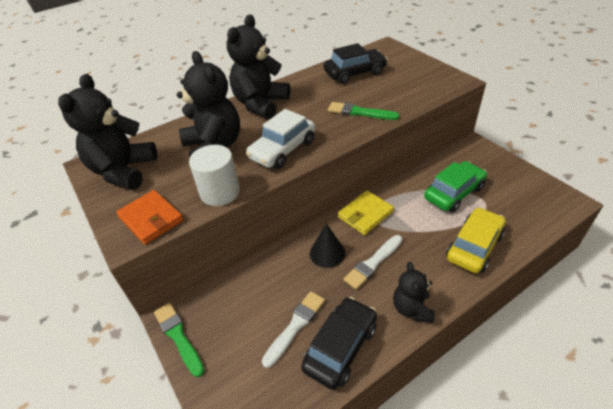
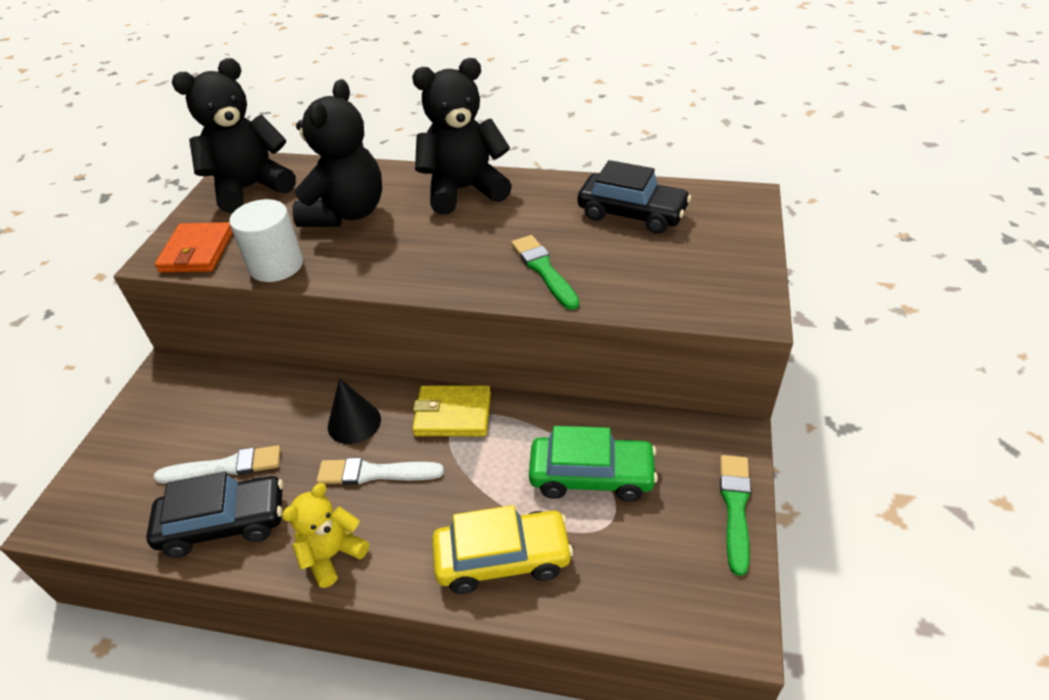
camera: 45 degrees right, 0 degrees up
green brush [154,303,205,377] -> green brush moved to [720,455,751,576]
white car [246,109,315,169] -> none
black teddy bear [393,262,435,323] -> yellow teddy bear [282,483,369,588]

